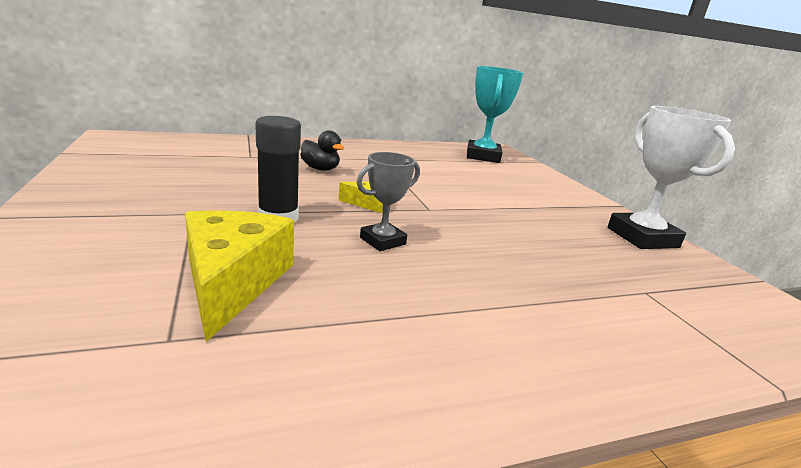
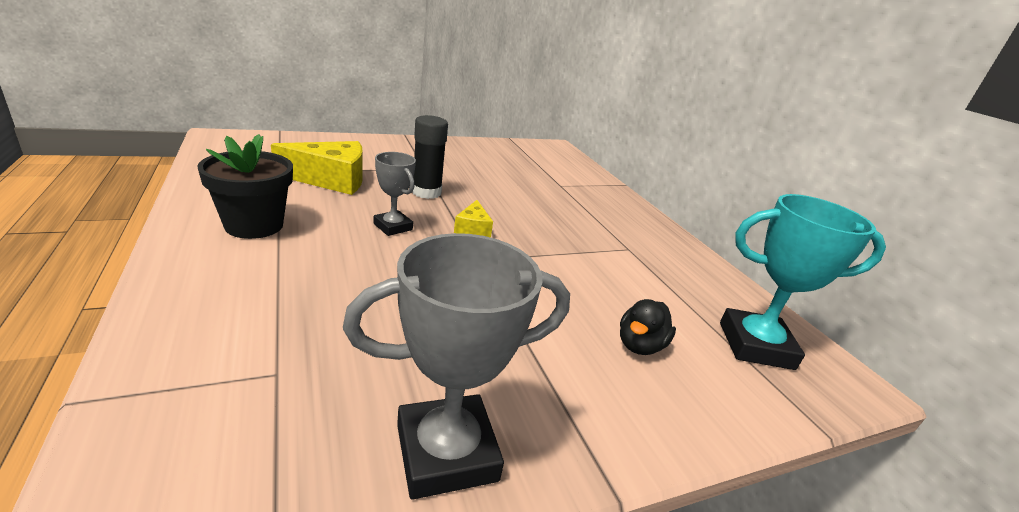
camera: 85 degrees right, 5 degrees up
black duck [300,130,344,171] -> black duck moved to [620,299,676,355]
white trophy [608,106,735,249] -> grey trophy [343,233,570,500]
none -> black flower pot [197,134,293,239]

